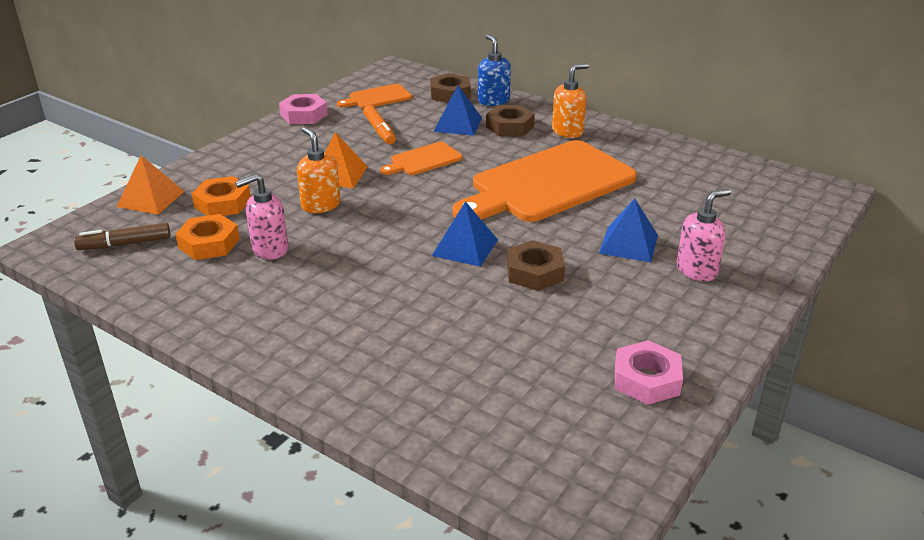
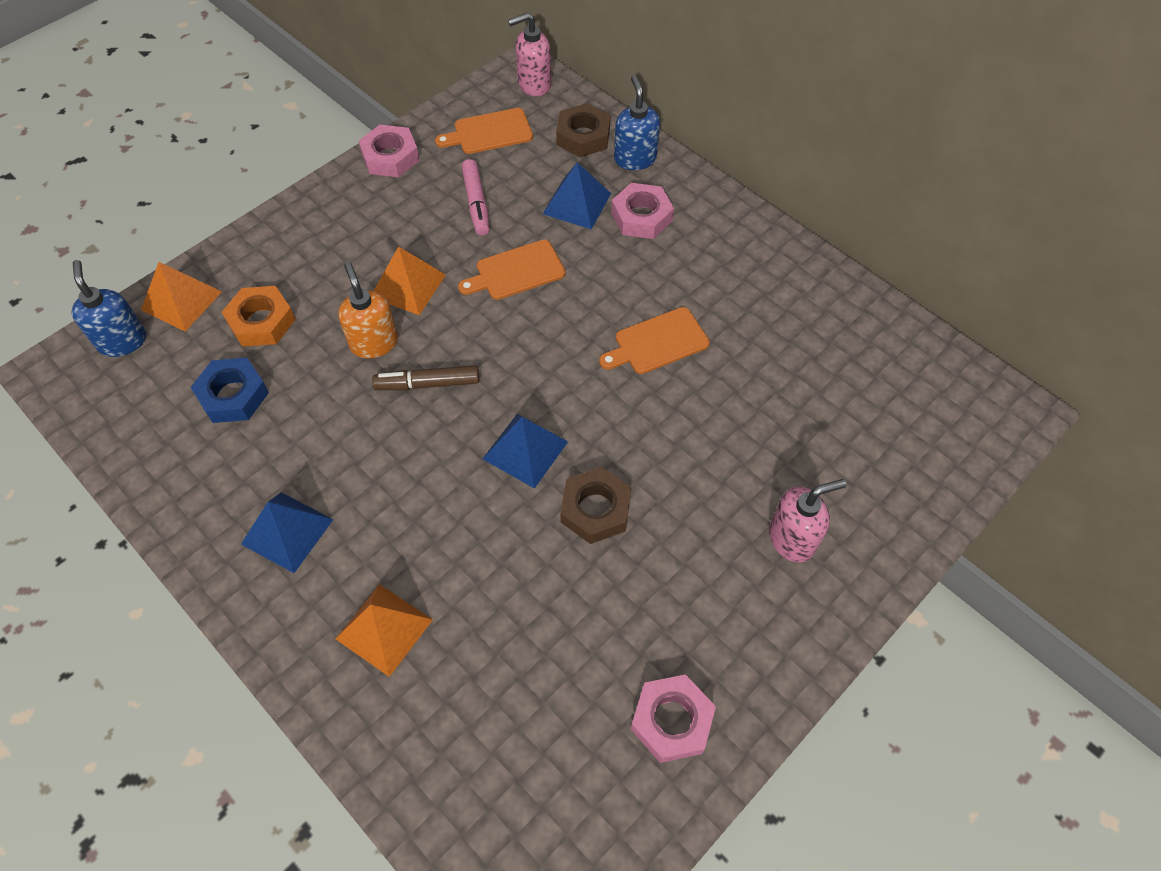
camera: 10 degrees right, 25 degrees up
brown marker [74,223,171,250] -> brown marker moved to [372,365,479,390]
orange nut [175,214,240,260] -> blue nut [191,358,269,423]
pink soap dispenser [235,173,288,260] -> pink soap dispenser moved to [508,12,551,97]
orange marker [363,105,396,144] -> pink marker [462,159,490,235]
orange cutting board [453,140,637,222] -> orange cutting board [599,307,710,374], size x0.45
brown nut [486,105,535,136] -> pink nut [611,183,674,239]
orange soap dispenser [552,63,589,138] -> none
blue pyramid [599,198,658,262] -> blue pyramid moved to [241,492,333,573]
none -> blue soap dispenser [72,260,146,357]
none -> orange pyramid [336,584,433,677]

